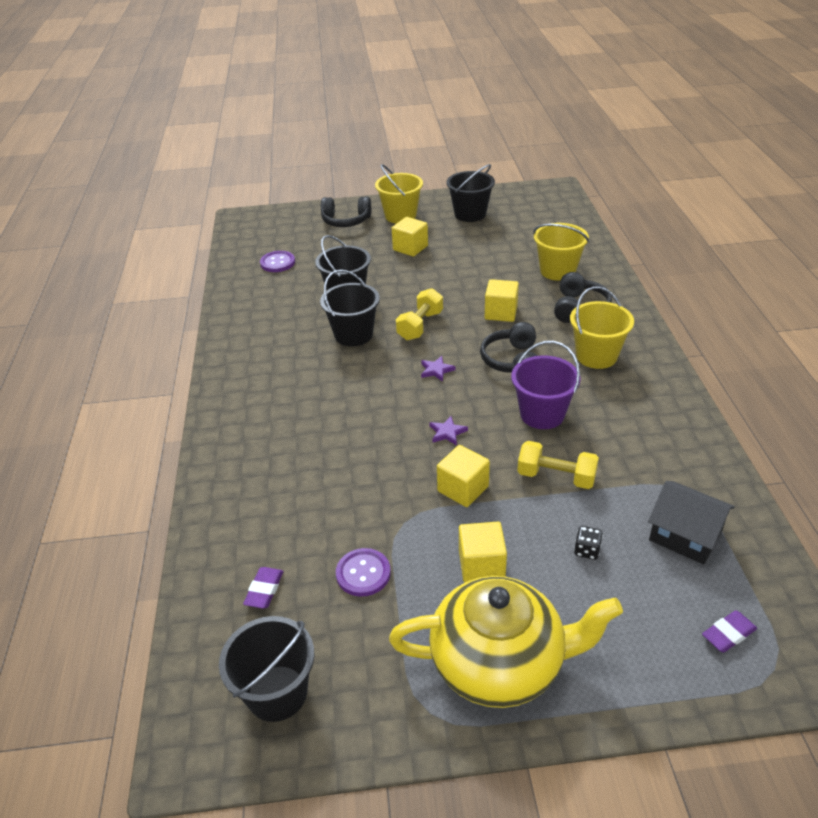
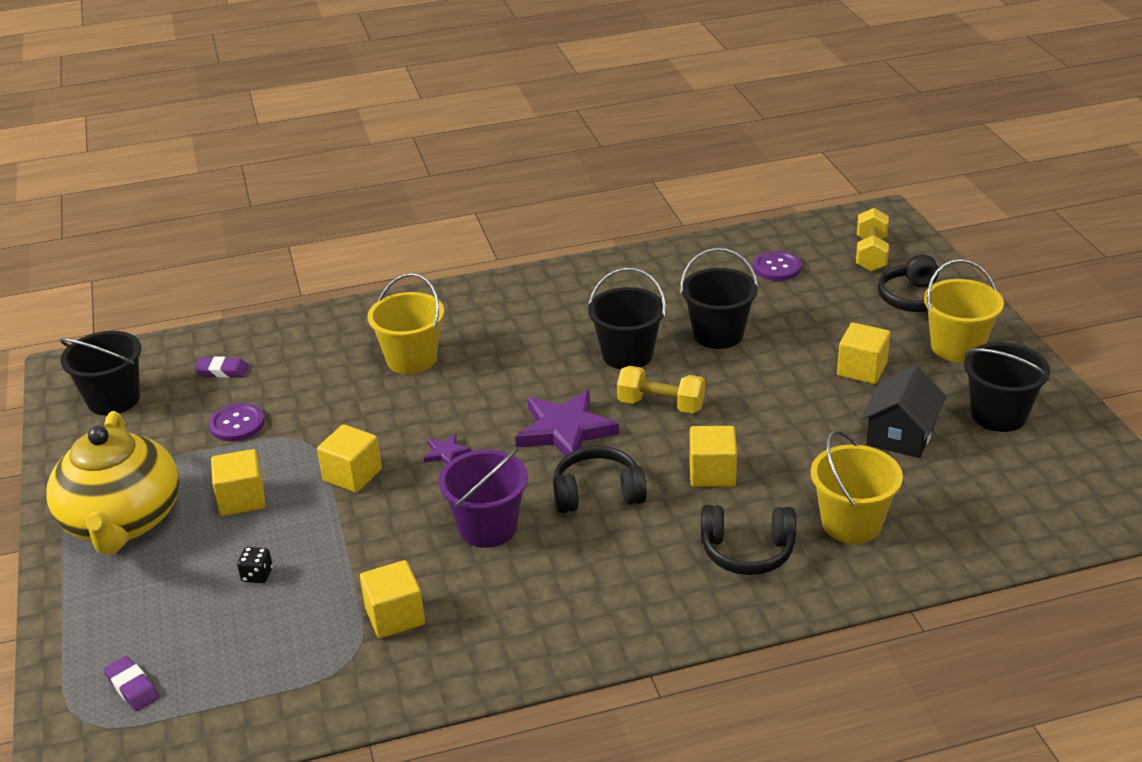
camera: 80 degrees right, 5 degrees down
purple star [421,356,455,382] -> purple star [515,390,619,465], size x2.19
yellow dumbbell [517,441,599,489] -> yellow dumbbell moved to [856,208,889,271]
yellow bucket [570,286,634,369] -> yellow bucket moved to [367,273,444,374]
black house [648,481,735,565] -> black house moved to [861,365,946,458]
none -> yellow cube [360,560,425,639]

